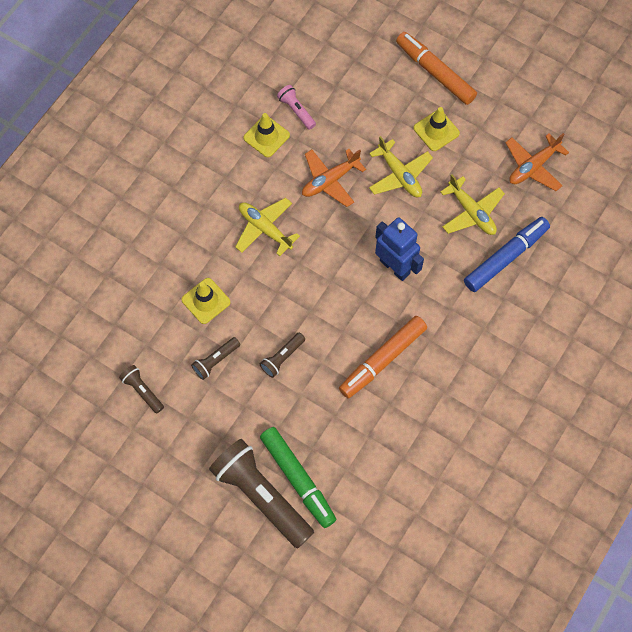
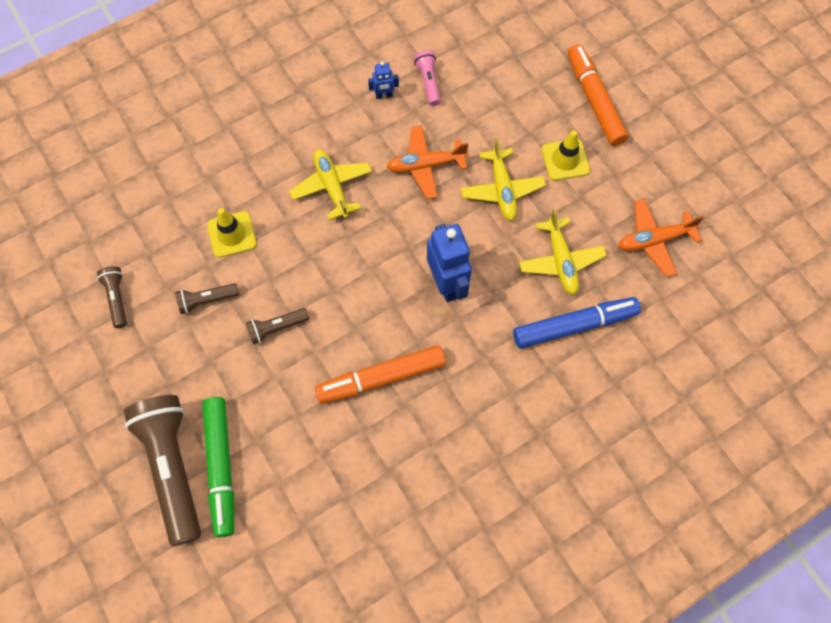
camera: 25 degrees right, 0 degrees up
yellow traffic cone [243,113,290,157] -> blue robot [368,61,399,99]

